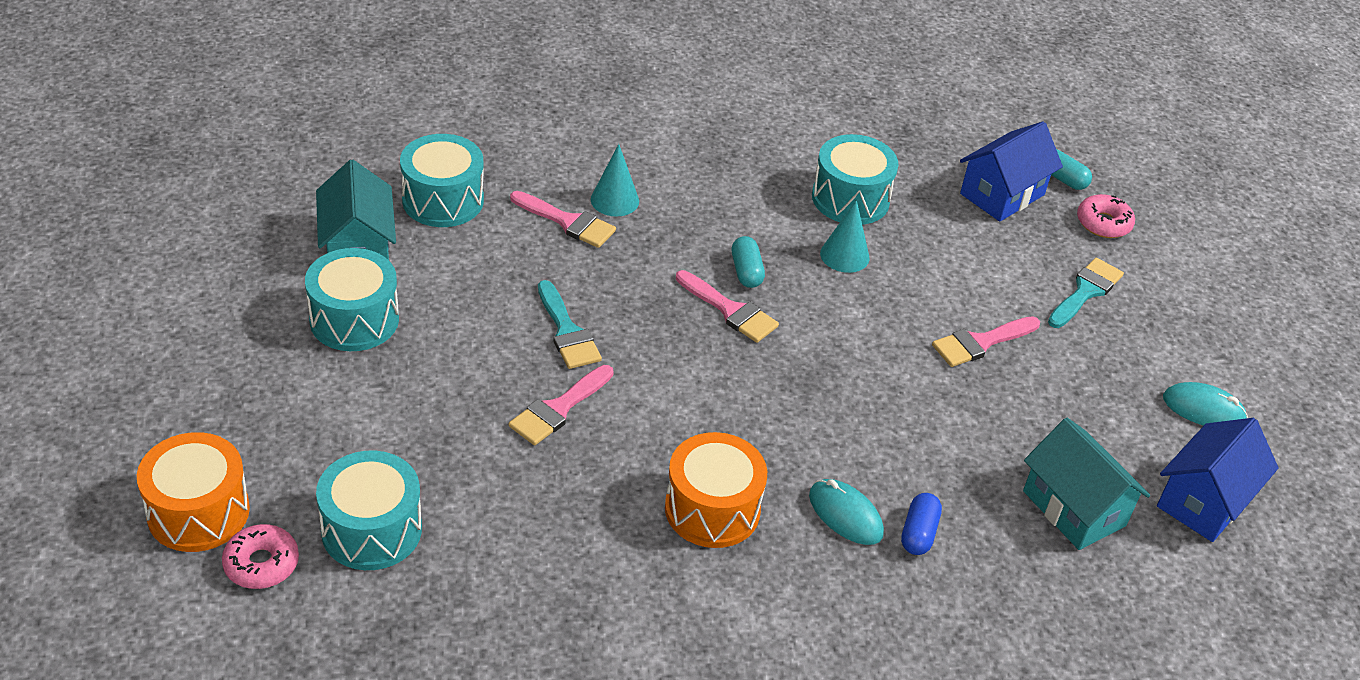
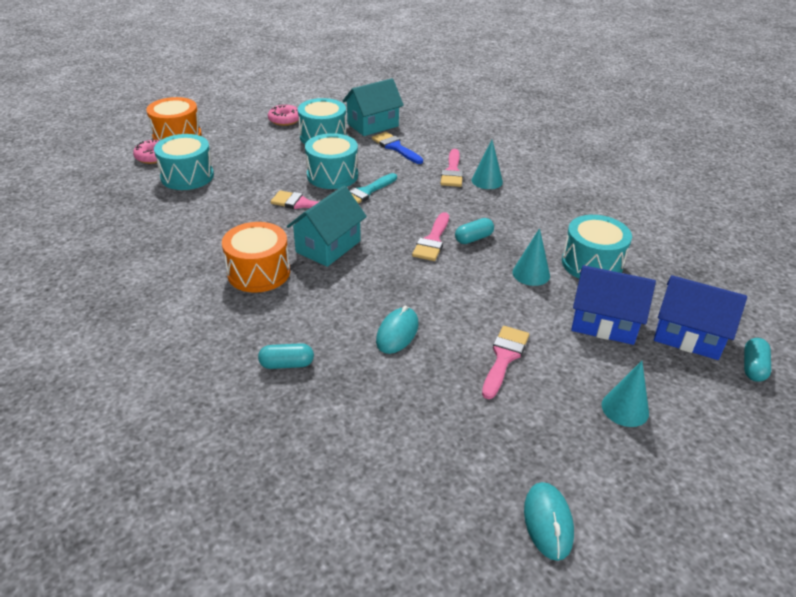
camera: 70 degrees right, 5 degrees down
turquoise drum [400,134,484,227] -> turquoise drum moved to [305,133,358,189]
turquoise mouse [809,479,884,545] -> turquoise mouse moved to [376,306,418,354]
blue capsule [901,493,942,555] -> turquoise capsule [258,343,314,369]
pink brush [932,316,1040,367] -> pink brush turned 75 degrees clockwise [482,326,529,399]
turquoise house [1023,418,1150,550] -> turquoise house moved to [287,185,367,267]
turquoise brush [1048,258,1124,328] -> turquoise cone [602,361,649,427]
pink donut [1077,194,1135,238] -> pink donut moved to [268,105,299,126]
blue house [1157,418,1279,542] -> blue house moved to [571,265,656,345]
none -> blue brush [372,132,423,164]

